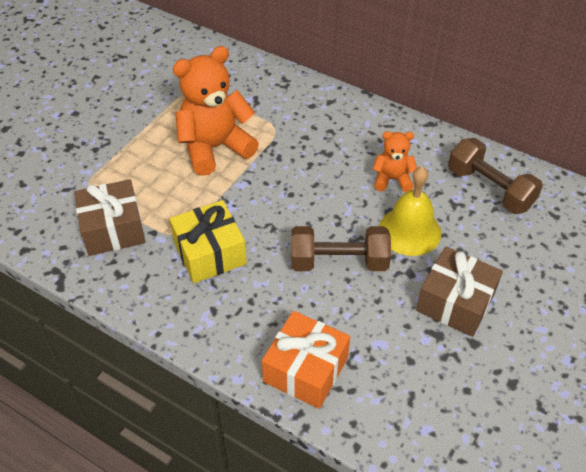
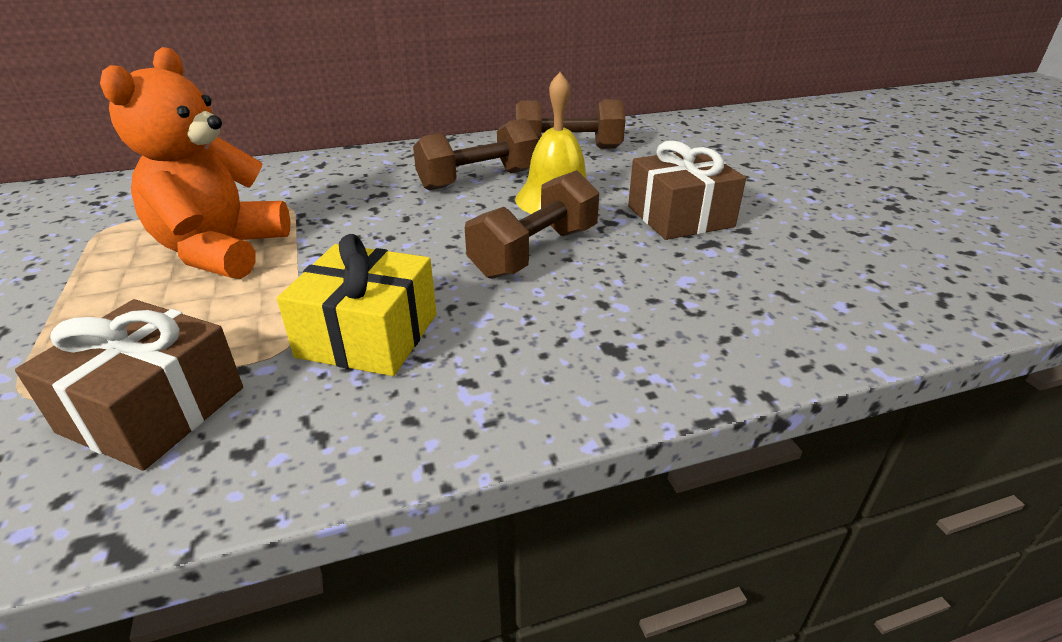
camera: 50 degrees left, 15 degrees down
orange gift [262,311,350,409] -> none
orange teddy bear [372,131,417,192] -> brown dumbbell [413,118,539,190]

